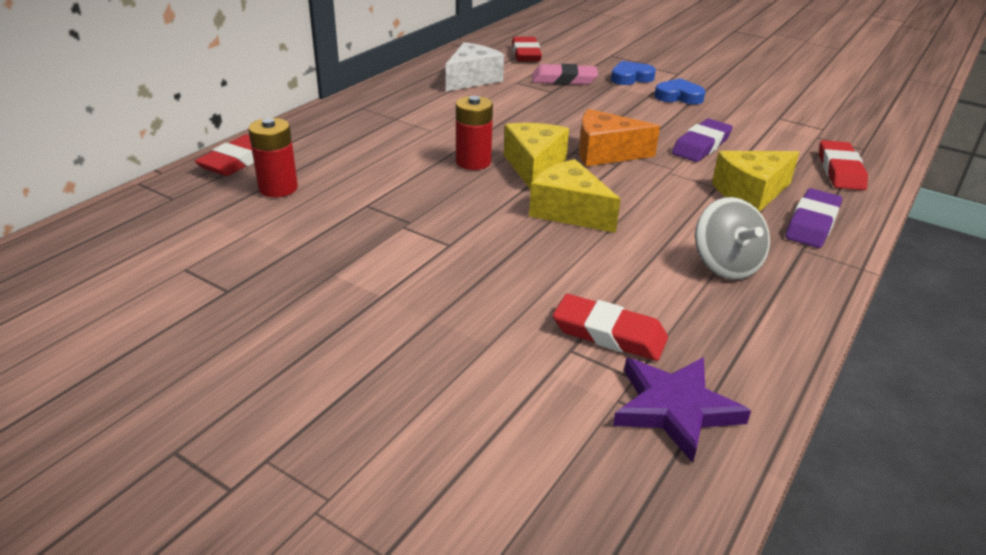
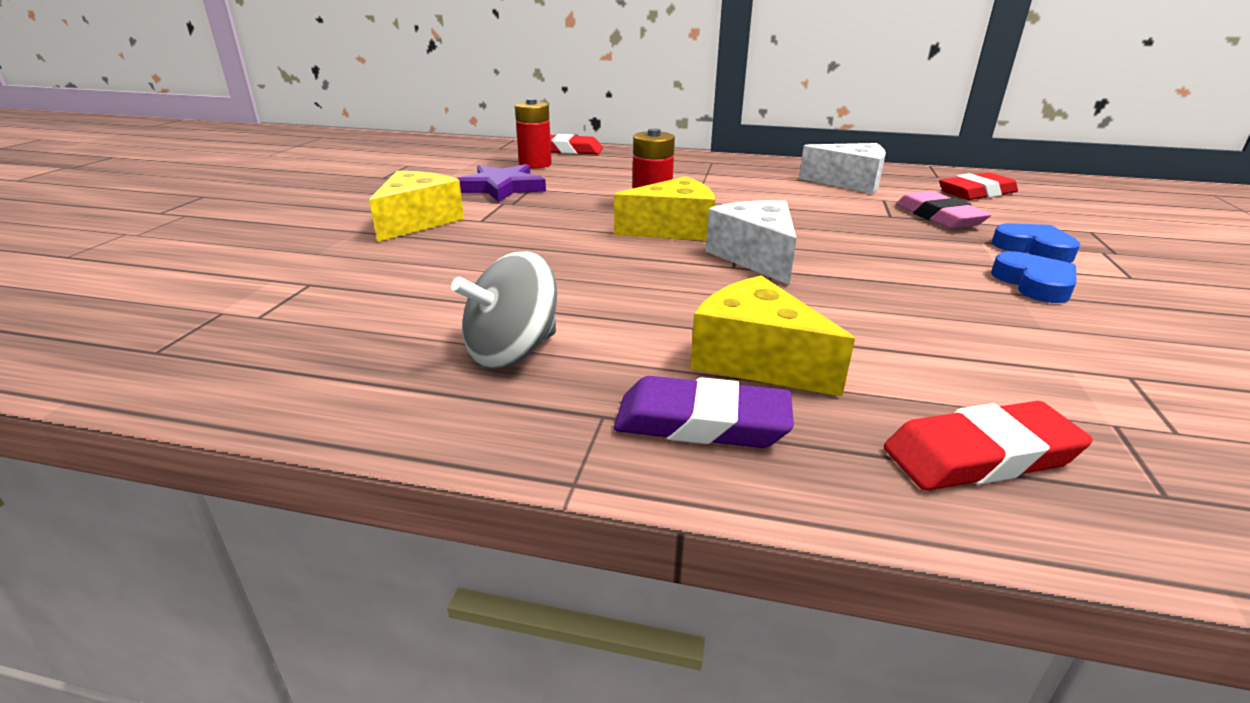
camera: 70 degrees right, 5 degrees down
yellow cheese [529,159,621,233] -> yellow cheese moved to [369,171,464,242]
red eraser [553,294,668,361] -> none
orange cheese [579,109,660,166] -> white cheese [706,200,797,285]
purple star [613,357,751,463] -> purple star moved to [457,164,546,202]
purple eraser [672,119,733,162] -> none

